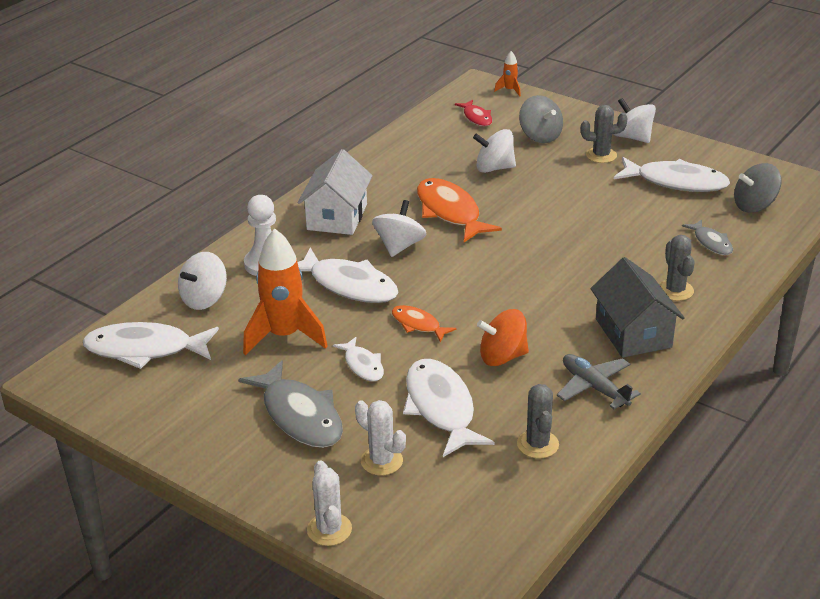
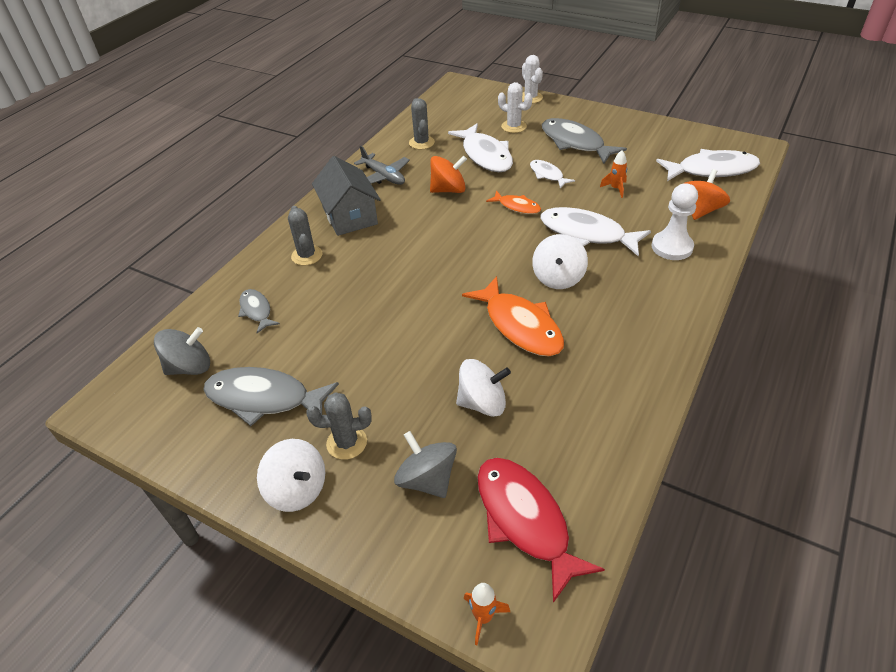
camera: 175 degrees right, 10 degrees up
white spinning top [178,252,227,310] -> orange spinning top [683,169,730,220]
orange rocket [243,229,328,355] -> orange rocket [600,150,627,198], size x0.45
white house [298,149,373,235] -> none
red fish [455,100,492,126] -> red fish [477,458,605,603], size x1.85
white fish [614,157,730,192] -> grey fish [203,367,339,426]

